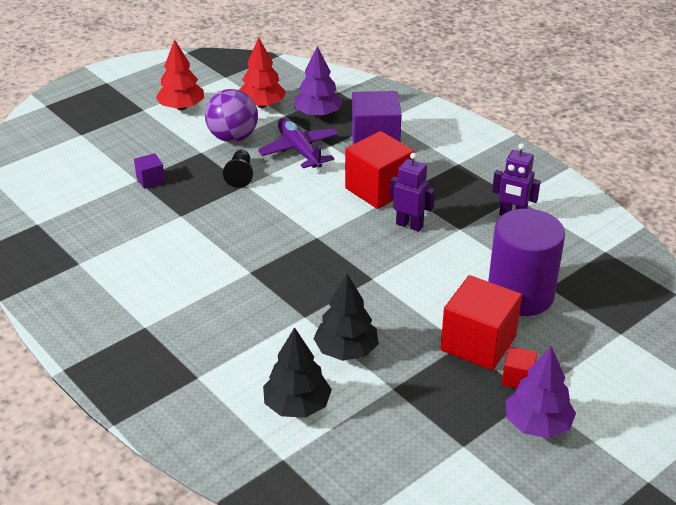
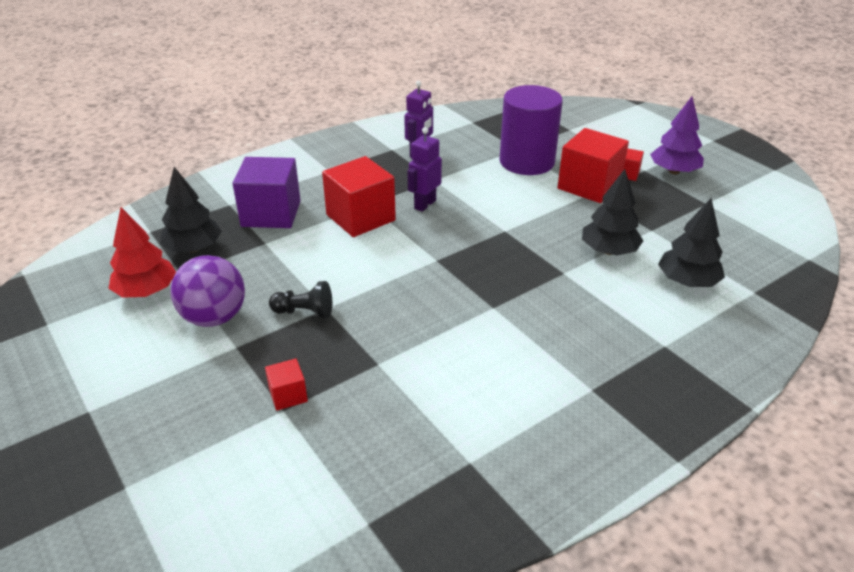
camera: 85 degrees left, 0 degrees up
purple cube [134,153,165,189] -> red cube [265,358,308,411]
red tree [156,39,204,110] -> none
purple plane [258,118,339,168] -> none
purple tree [294,46,343,117] -> black tree [160,167,222,253]

